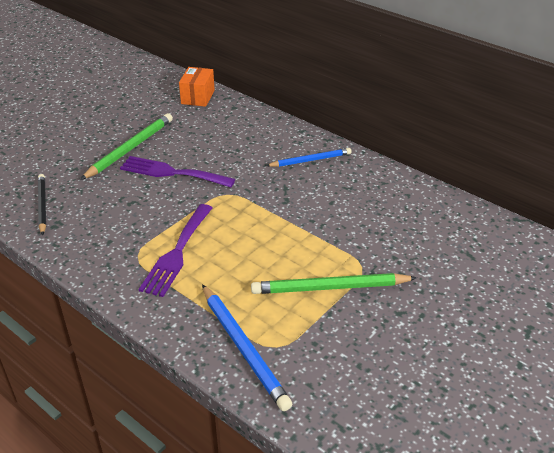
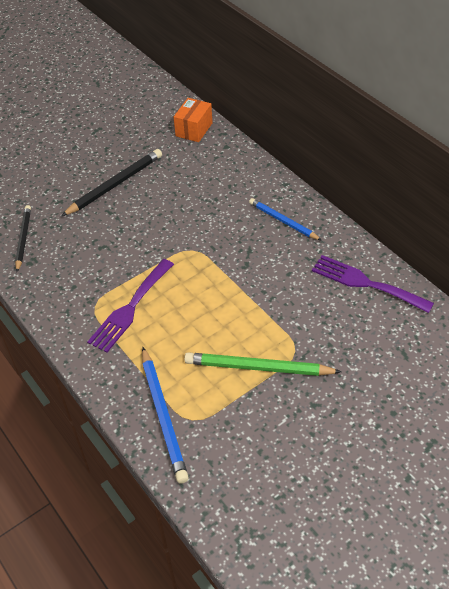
camera: 15 degrees right, 10 degrees up
green pencil [80,113,173,180] -> black pencil [61,149,162,216]
purple fork [120,156,235,187] -> purple fork moved to [312,255,434,313]
blue pencil [266,148,352,167] -> blue pencil turned 135 degrees counterclockwise [249,198,322,241]

